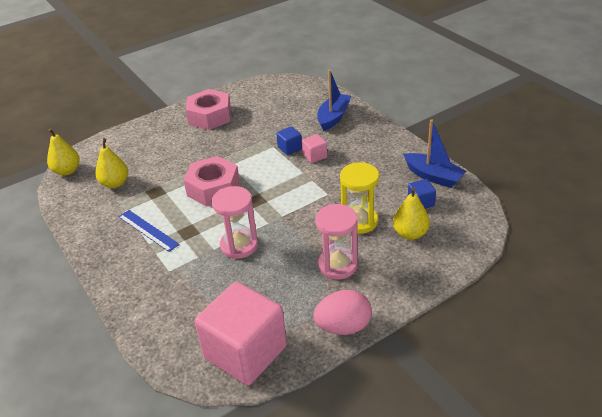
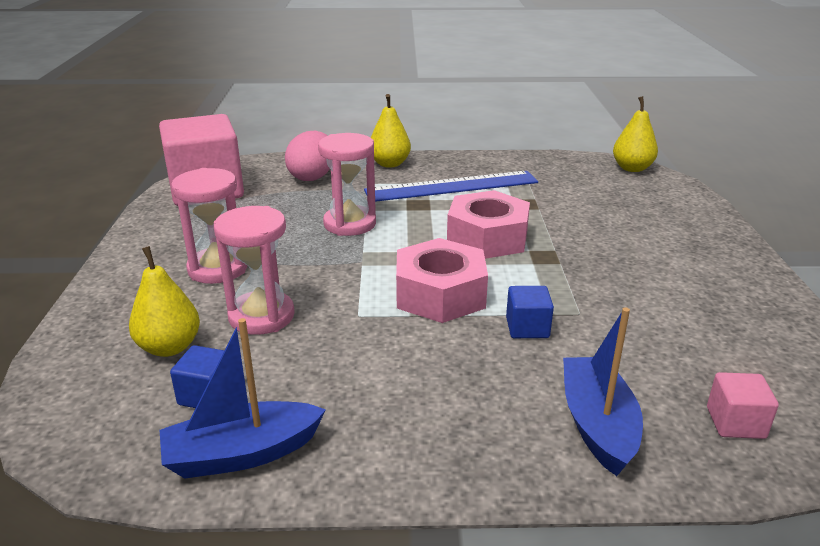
camera: 120 degrees right, 10 degrees down
yellow pear [95,138,128,188] -> yellow pear moved to [371,94,411,168]
blue ruler [119,210,180,252] -> blue ruler [364,171,538,202], size x1.64
pink nut [186,89,231,130] -> pink nut moved to [396,238,488,323]
pink cube [302,134,327,163] -> pink cube moved to [707,372,779,439]
pink egg [313,290,372,335] -> pink egg moved to [285,131,330,181]
blue boat [317,70,351,131] -> blue boat turned 150 degrees counterclockwise [563,307,643,476]
yellow hourglass [340,162,379,234] -> pink hourglass [214,206,295,335]

